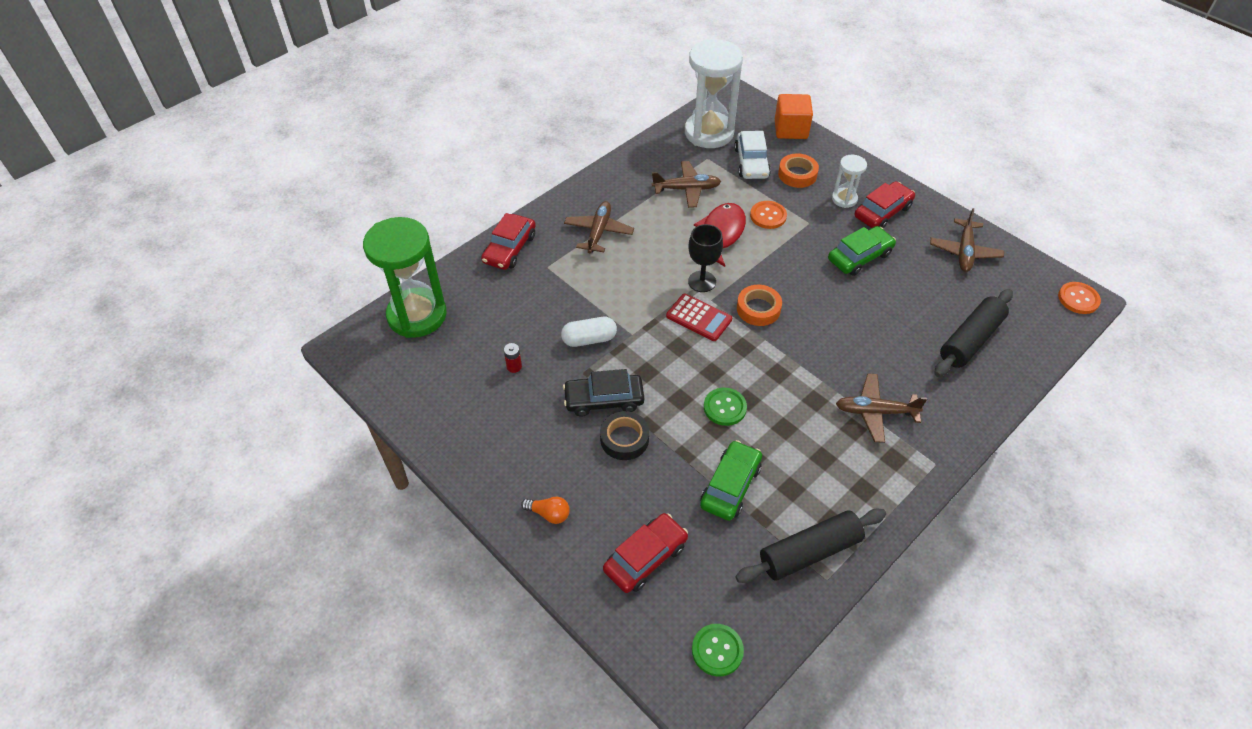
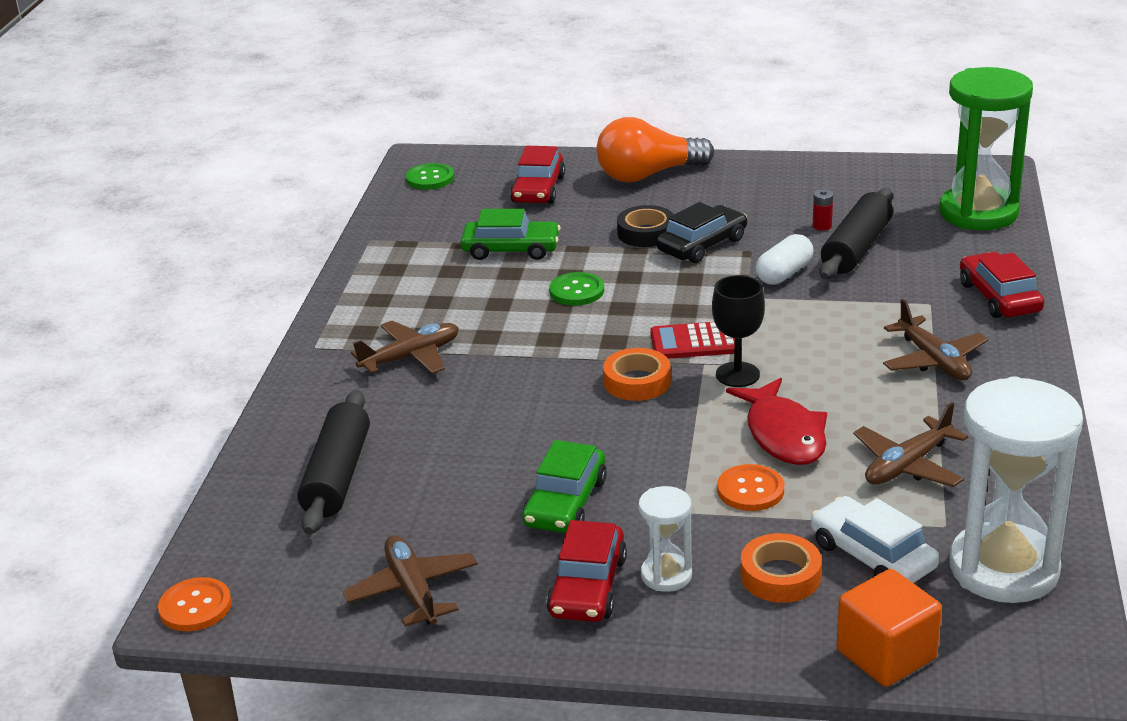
camera: 145 degrees right, 20 degrees down
orange light bulb [521,497,570,524] -> orange light bulb [596,117,714,183], size x2.30
green car [700,440,762,521] -> green car turned 75 degrees counterclockwise [461,209,561,260]
black rolling pin [735,509,886,583] -> black rolling pin moved to [820,188,893,279]

